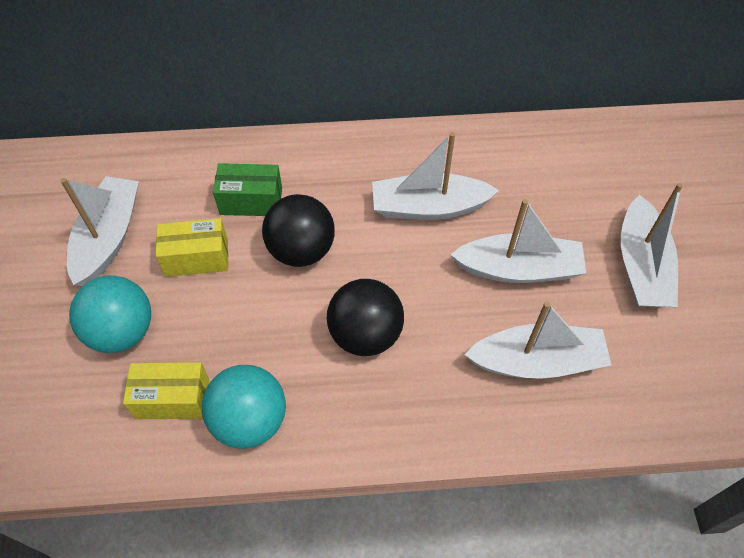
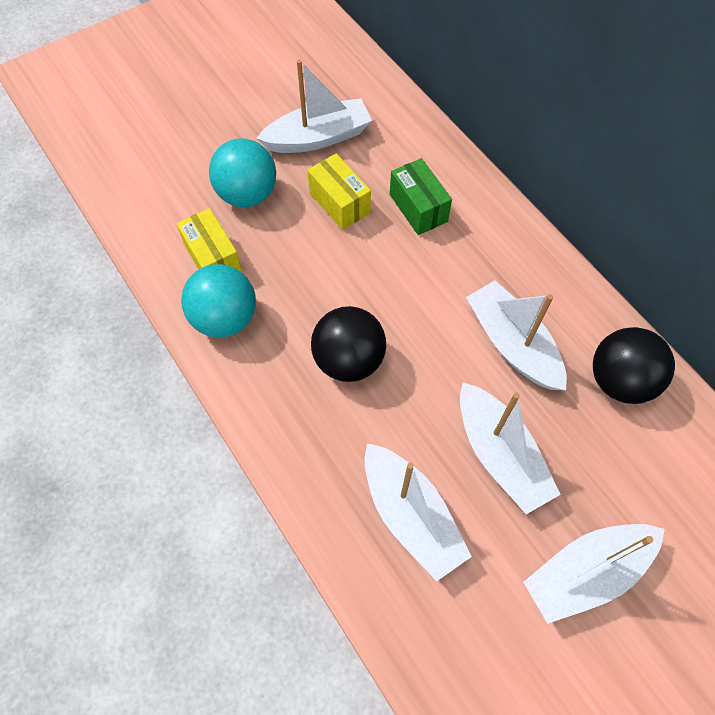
camera: 60 degrees right, 5 degrees up
black ball [262,194,335,267] -> black ball moved to [593,327,675,404]

